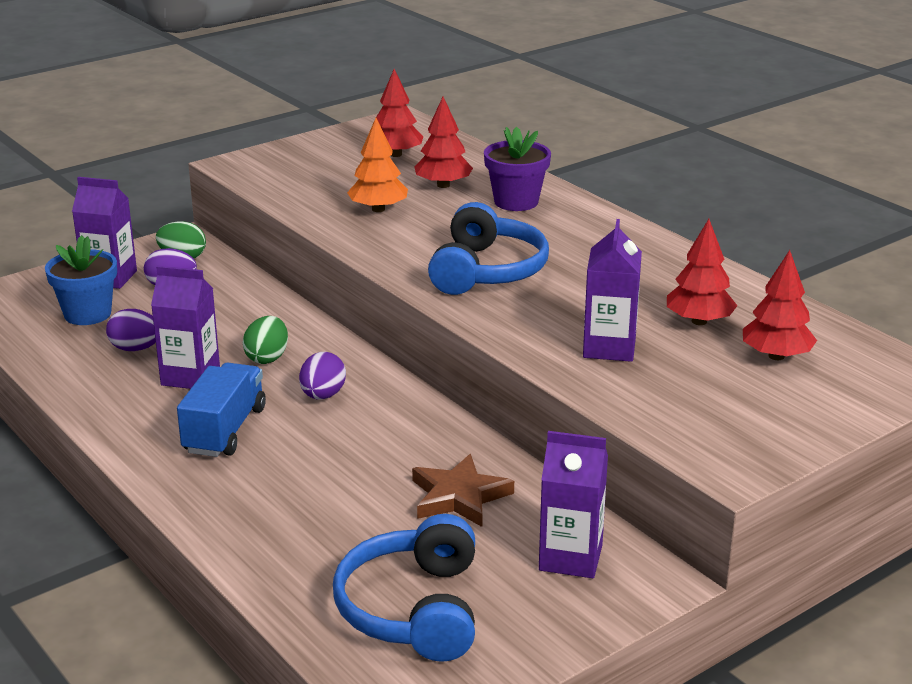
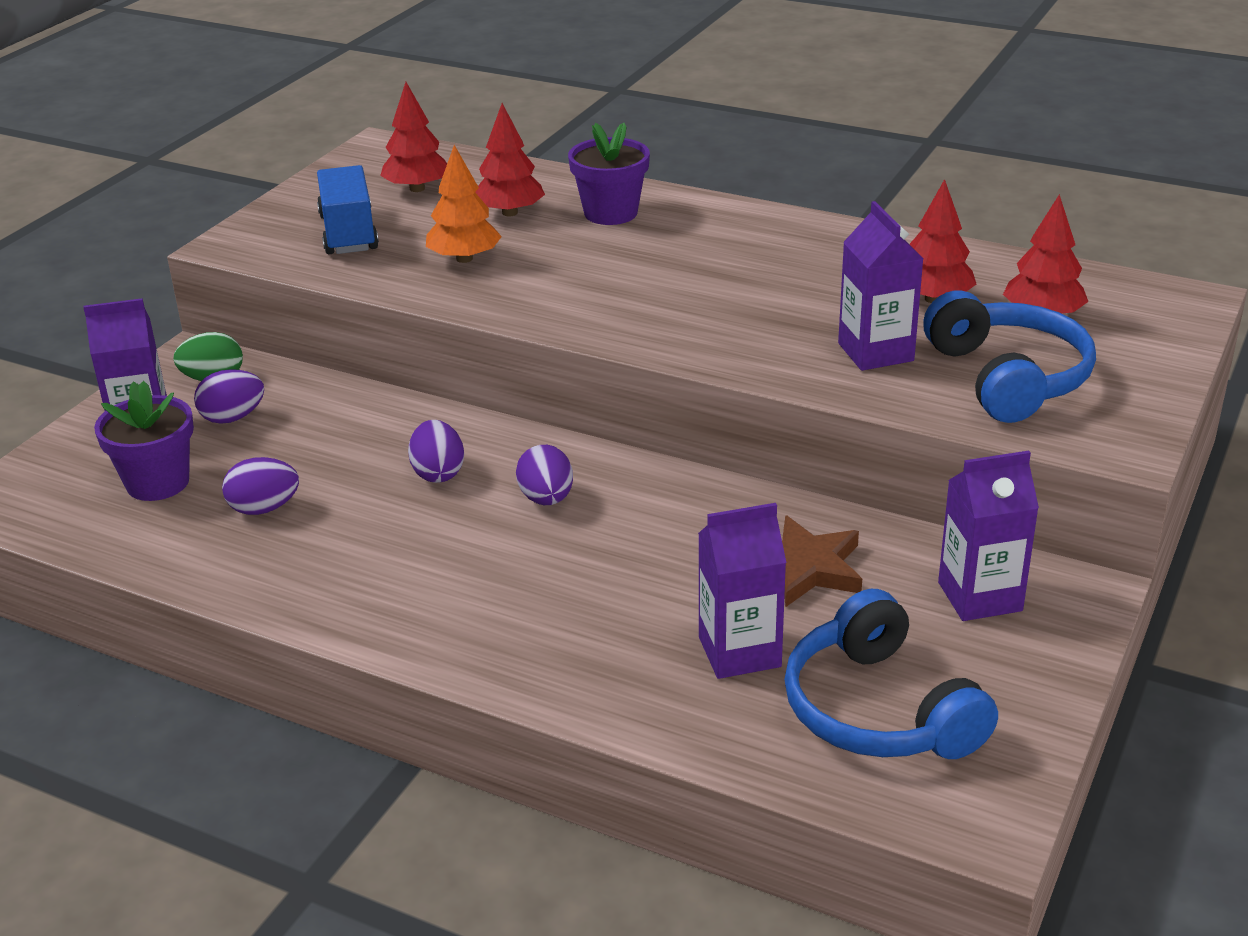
camera: 25 degrees left, 5 degrees up
blue flower pot [45,235,117,325] -> purple flower pot [94,381,194,501]
purple carton [151,266,220,389] -> purple carton moved to [698,503,786,679]
blue truck [177,363,266,457] -> blue truck moved to [317,165,379,254]
green egg [243,316,288,364] -> purple egg [408,420,464,483]
blue headphones [428,202,549,295] -> blue headphones moved to [923,290,1096,423]

